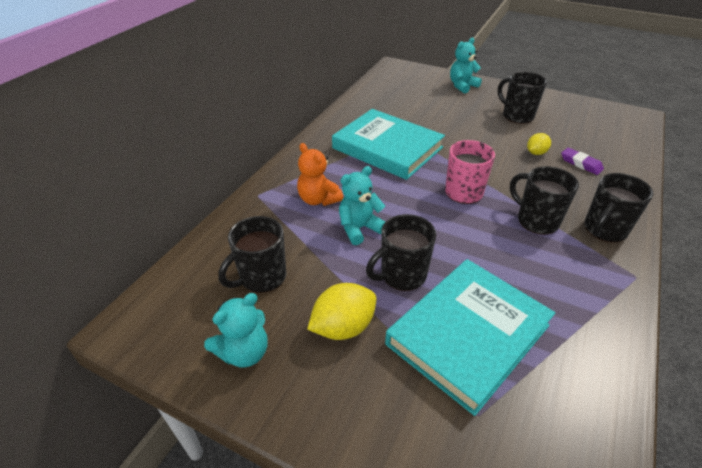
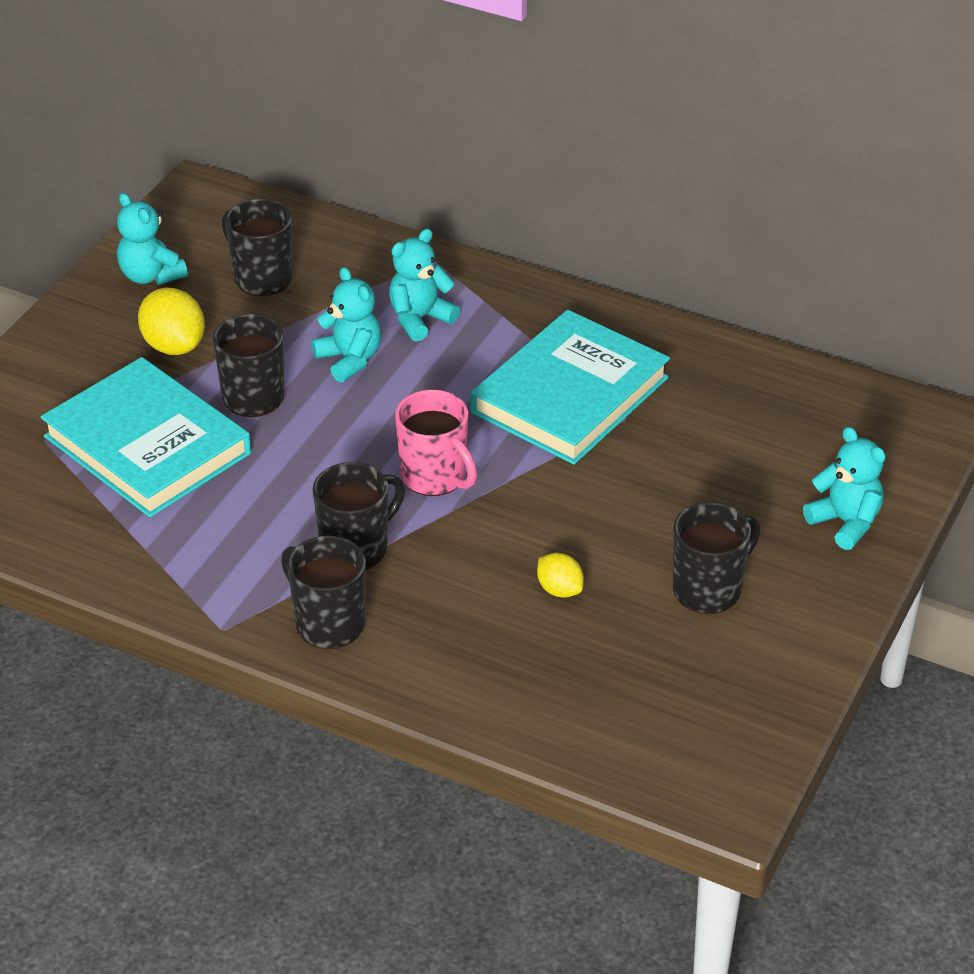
camera: 90 degrees right, 0 degrees up
orange teddy bear [297,143,343,206] -> turquoise teddy bear [389,229,460,342]
purple eraser [561,148,604,175] -> none

